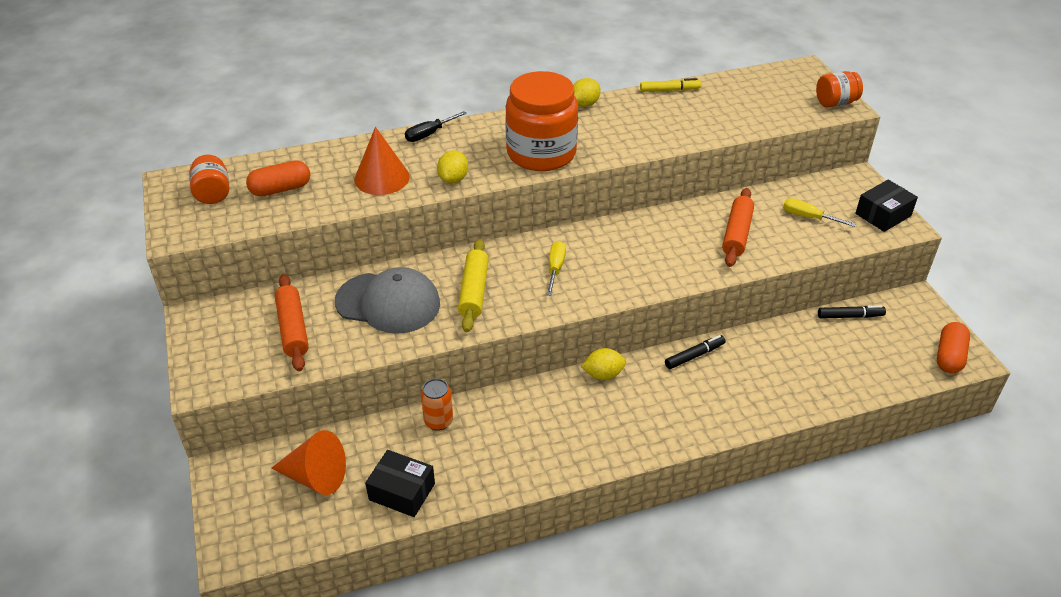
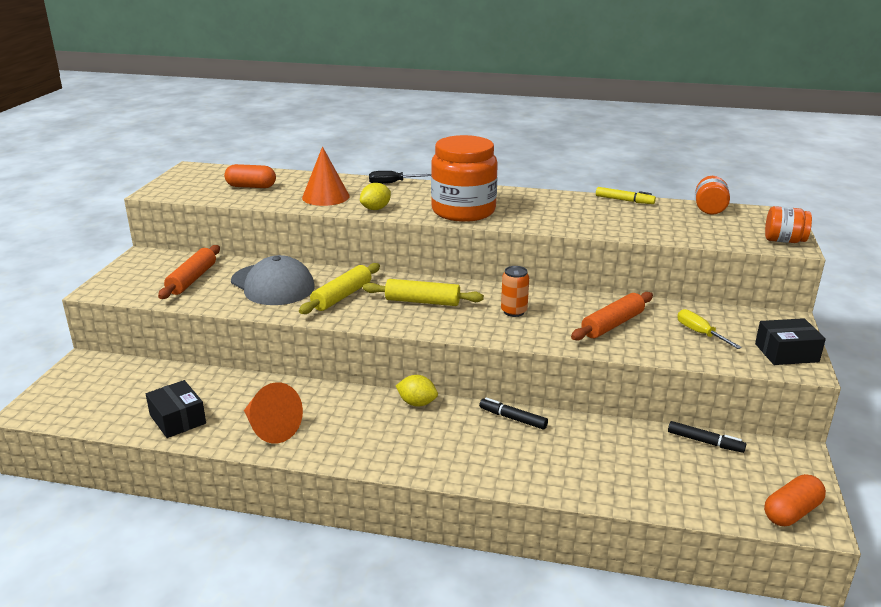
camera: 30 degrees right, 15 degrees down
orange jar [189,155,229,204] -> orange jar moved to [695,176,730,215]
orange cone [271,430,346,495] -> orange cone moved to [244,382,303,444]
orange can [421,378,453,431] -> orange can moved to [501,266,529,317]
yellow screwdriver [547,241,566,296] -> yellow rolling pin [363,279,484,306]
yellow lemon [573,78,601,107] -> none
black marker [665,335,726,369] -> black marker turned 150 degrees counterclockwise [479,397,548,429]

